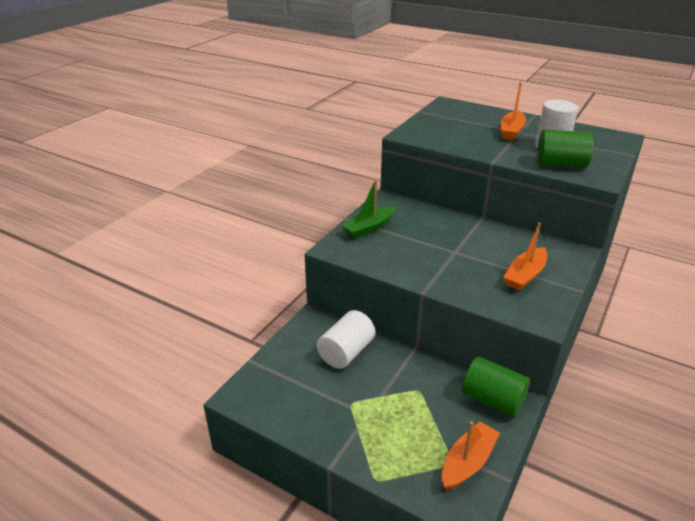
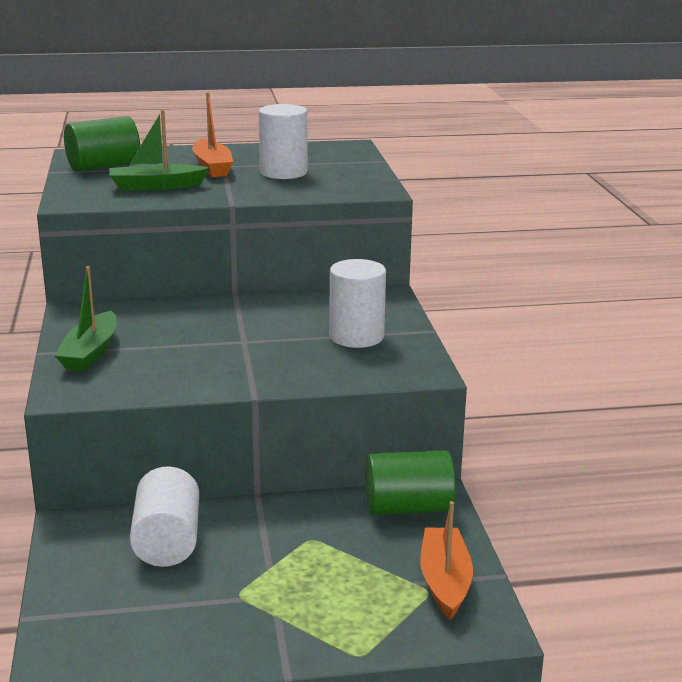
camera: 40 degrees left, 10 degrees down
orange boat [503,223,547,290] -> white cylinder [329,259,386,348]
green cylinder [537,130,594,168] -> green cylinder moved to [64,116,140,172]
none -> green boat [109,110,210,191]

